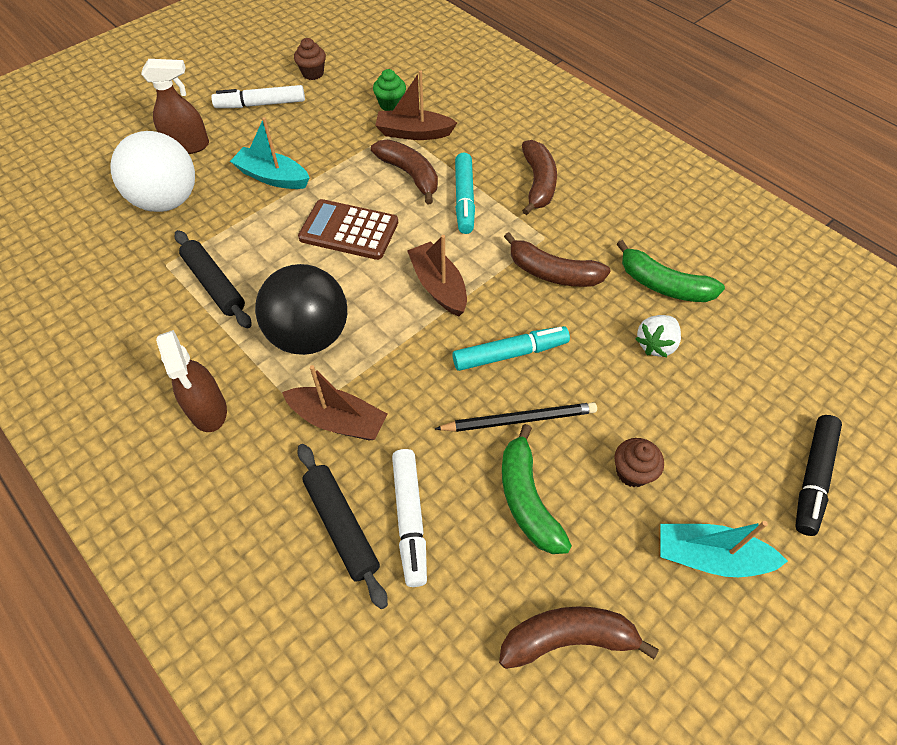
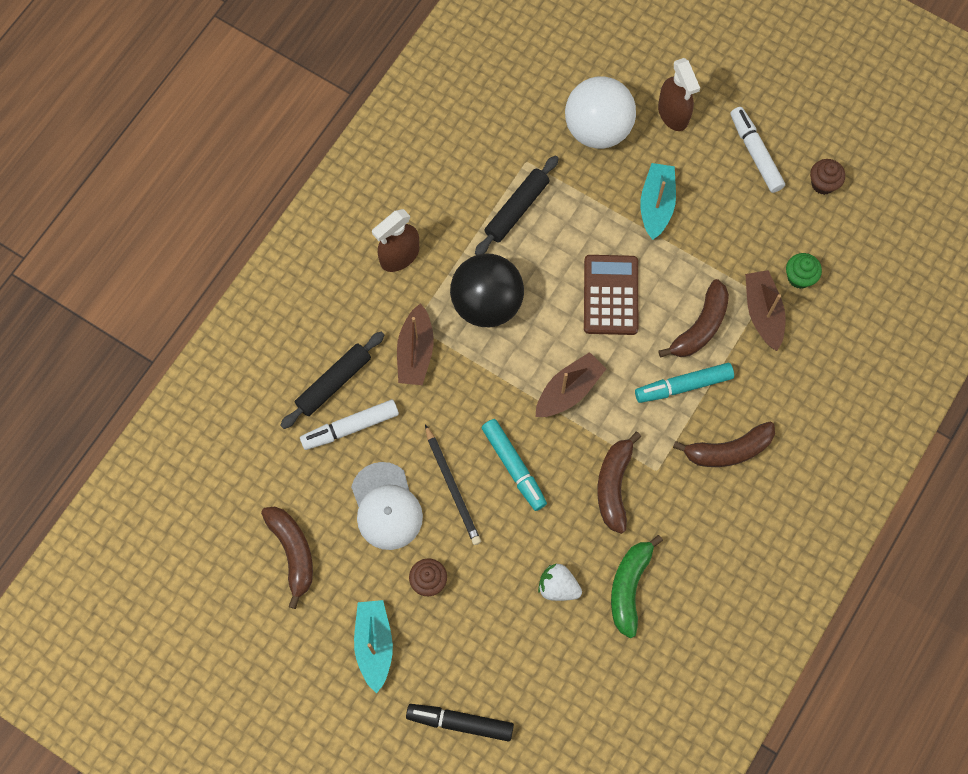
camera: 75 degrees right, 15 degrees up
green banana [502,424,572,554] -> white cap [351,462,423,550]

